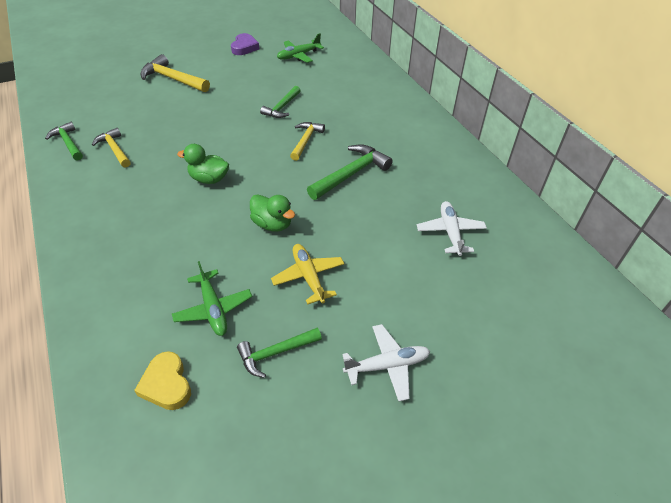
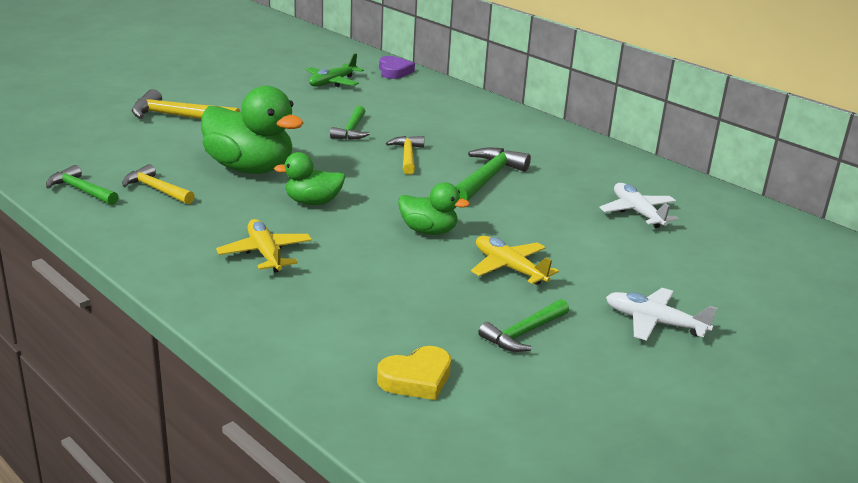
camera: 20 degrees left, 20 degrees down
yellow heart [134,351,191,410] -> yellow heart turned 75 degrees counterclockwise [377,346,451,400]
green plane [172,261,252,336] -> none
purple heart [231,33,259,55] -> purple heart moved to [379,56,415,79]
white plane [342,324,430,402] -> white plane turned 120 degrees counterclockwise [606,288,717,341]
none -> green duck [201,86,304,174]
none -> yellow plane [216,219,312,273]

